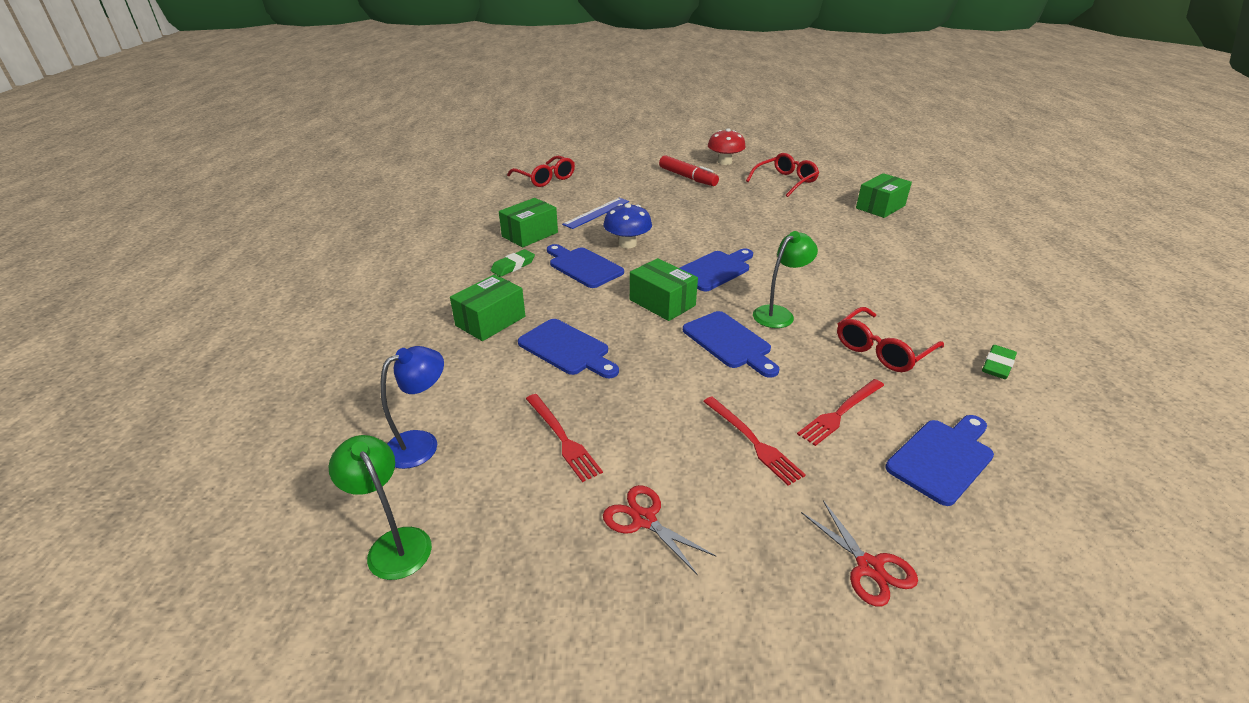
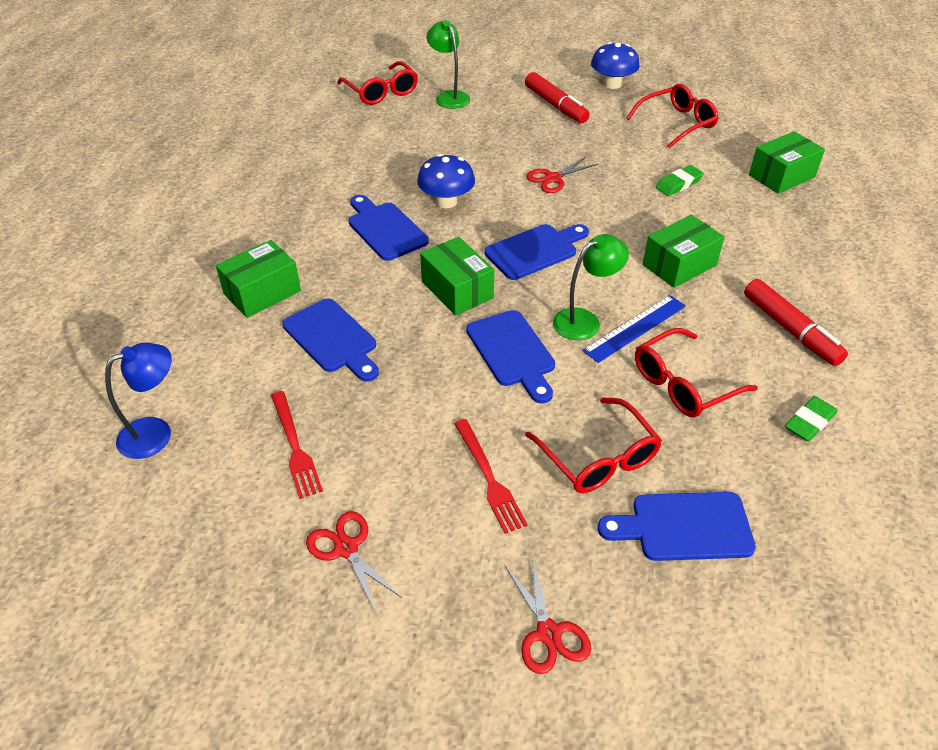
camera: 10 degrees right, 10 degrees up
green lamp [328,435,432,580] -> green lamp moved to [427,20,470,109]
green eraser [491,249,535,277] -> green eraser moved to [656,165,704,196]
green box [499,198,558,247] -> green box moved to [643,214,725,288]
blue ruler [562,198,629,229] -> blue ruler moved to [582,295,686,363]
red mushroom [708,128,746,165] -> blue mushroom [591,42,640,89]
red fork [797,379,884,446] -> red glasses [525,398,662,493]
blue cutting board [885,415,994,506] -> blue cutting board turned 150 degrees counterclockwise [598,492,756,561]
none -> red scissors [526,157,598,193]
none -> red marker [744,279,848,366]

